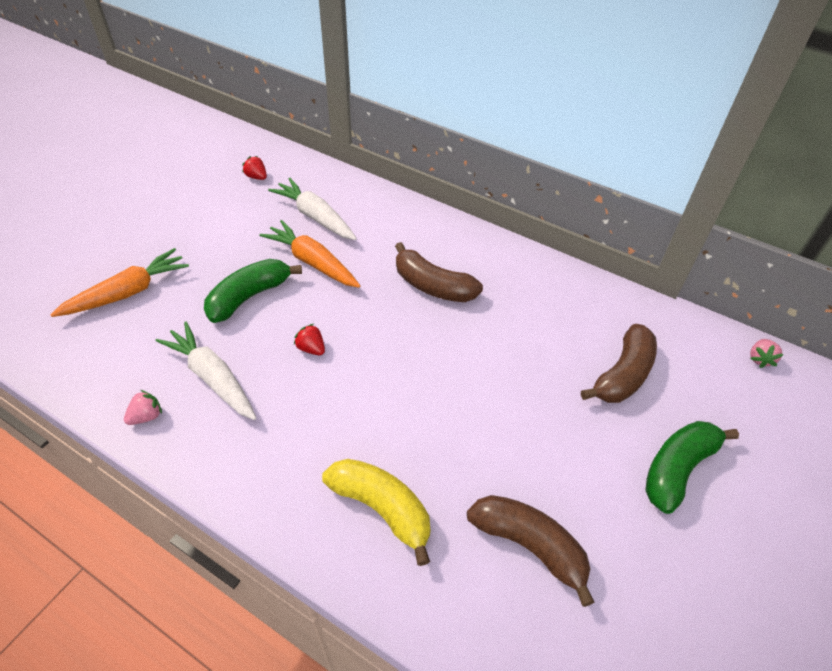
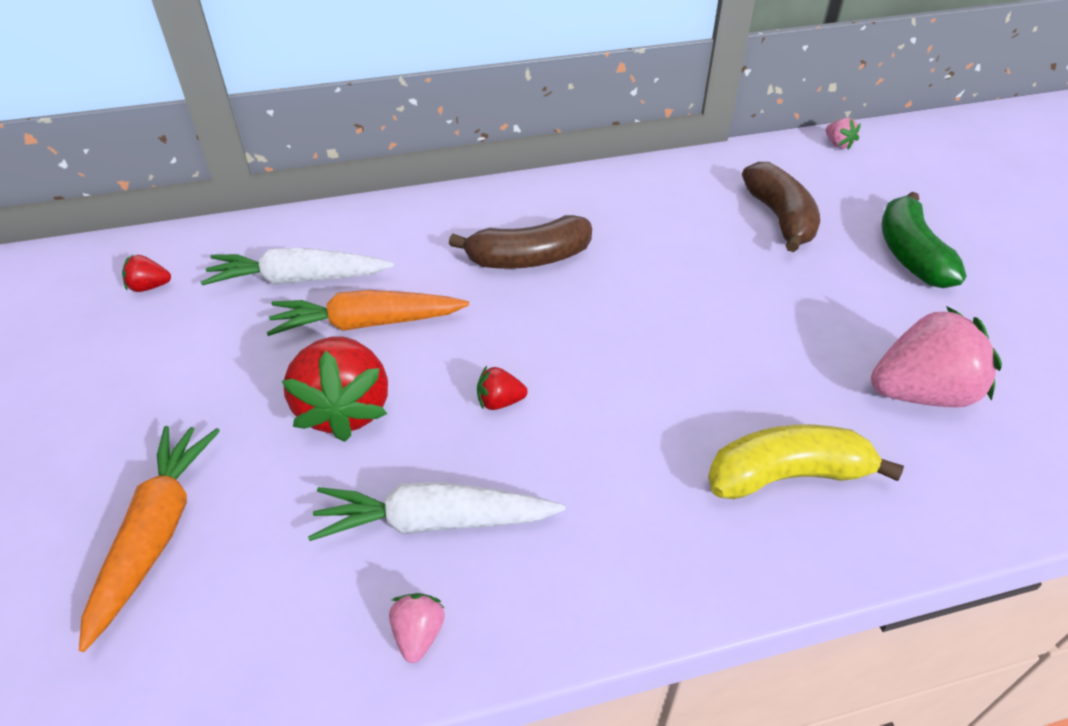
camera: 45 degrees left, 5 degrees down
green banana [204,259,302,323] -> red strawberry [282,336,388,442]
brown banana [467,495,594,607] -> pink strawberry [871,306,1002,407]

